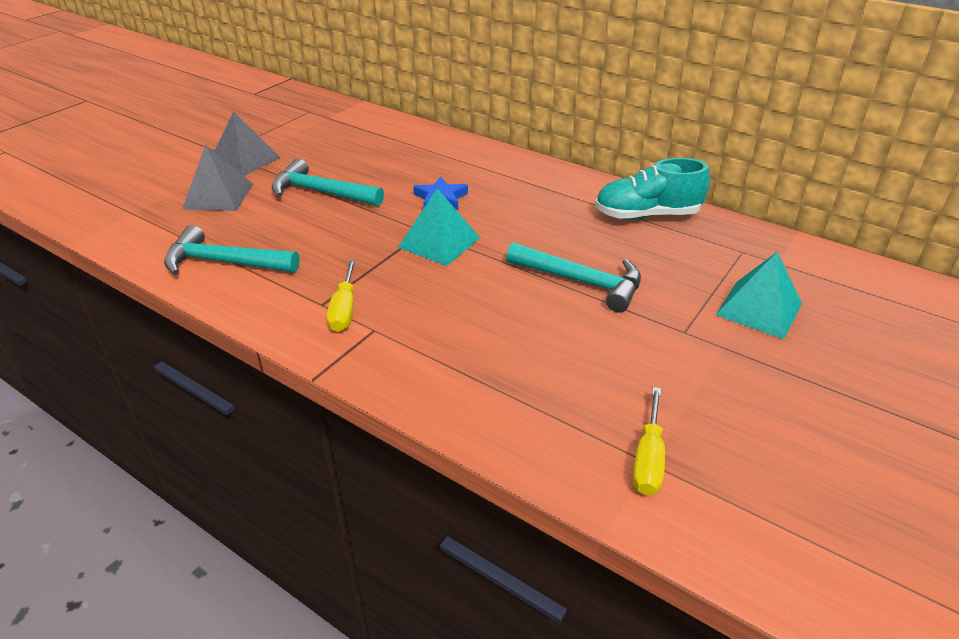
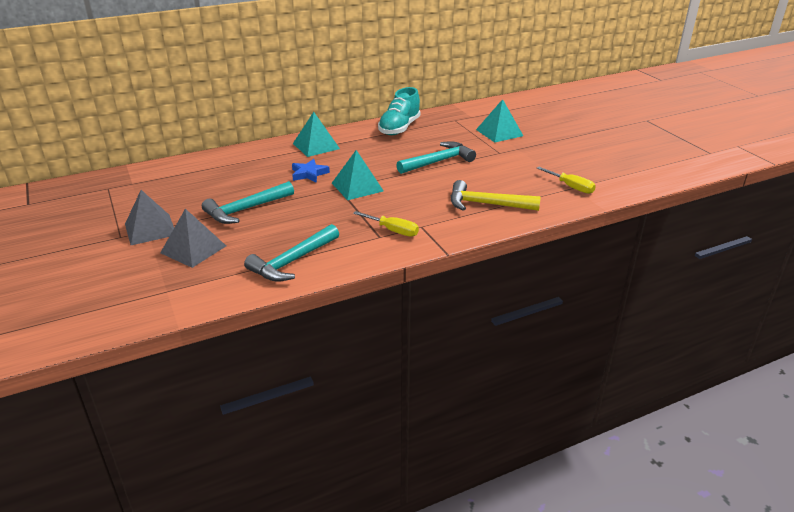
camera: 60 degrees left, 5 degrees down
none -> turquoise pyramid [293,112,340,157]
none -> yellow hammer [451,180,541,211]

